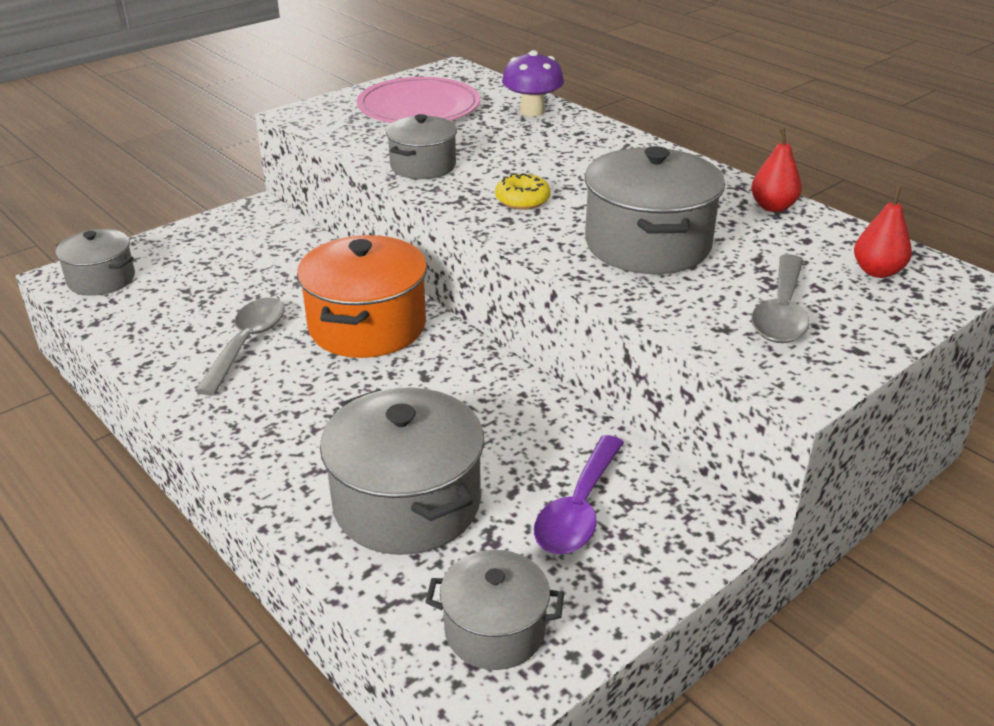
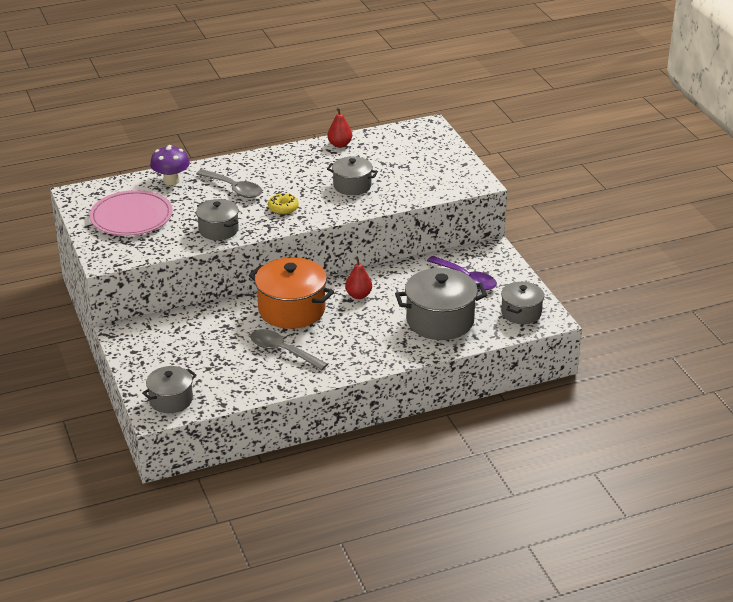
camera: 70 degrees left, 0 degrees up
grey pot [585,146,725,274] -> grey pot [327,156,378,195], size x0.60
grey spoon [752,254,809,343] -> grey spoon moved to [196,169,262,198]
red pear [854,186,912,278] -> red pear moved to [345,256,372,299]

